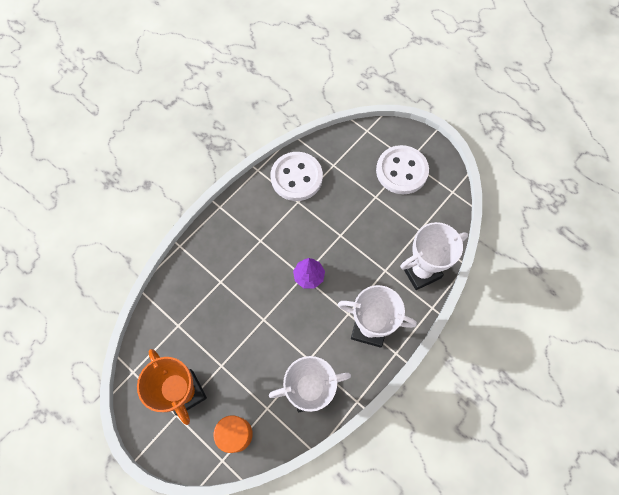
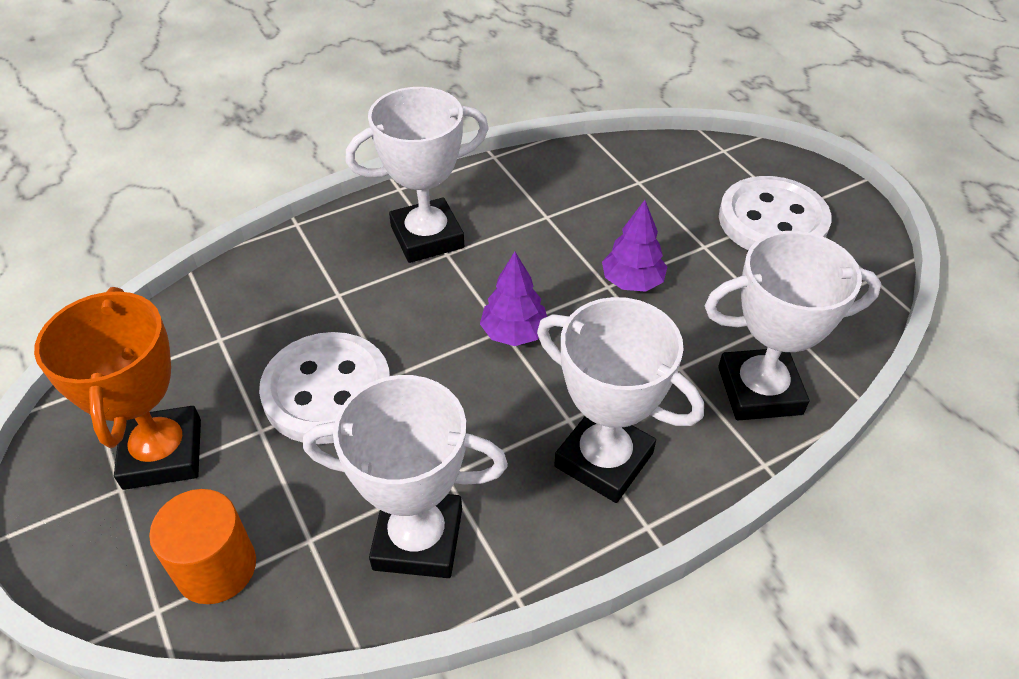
camera: 20 degrees right, 20 degrees down
white button [271,152,323,201] -> white button moved to [259,332,390,444]
none -> white trophy [345,87,489,263]
none -> purple tree [602,200,667,292]

